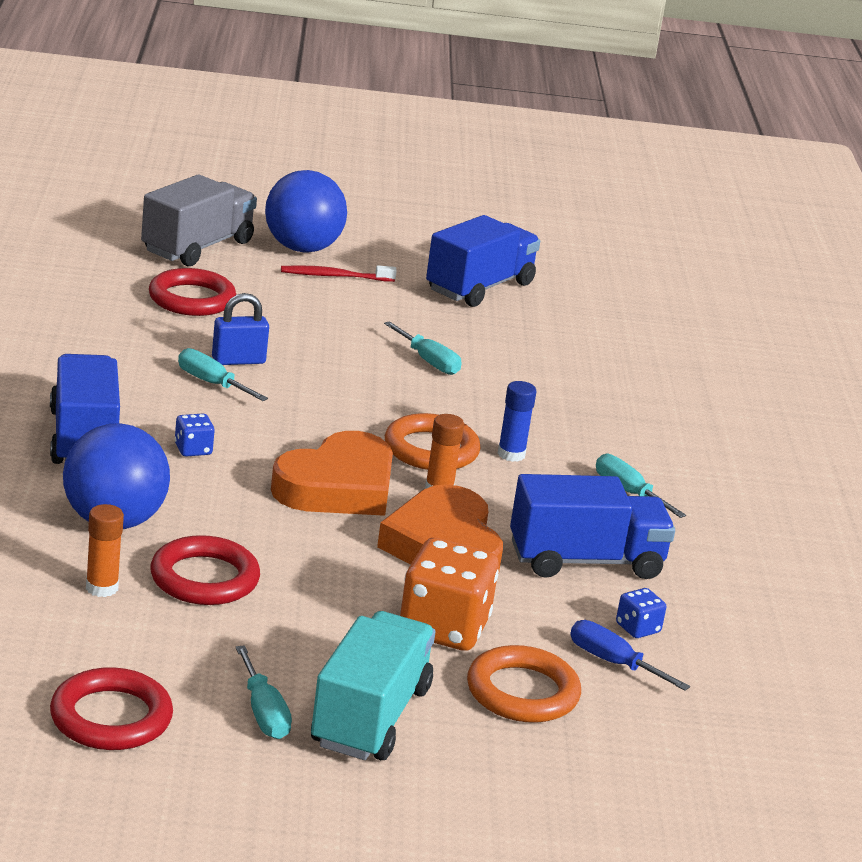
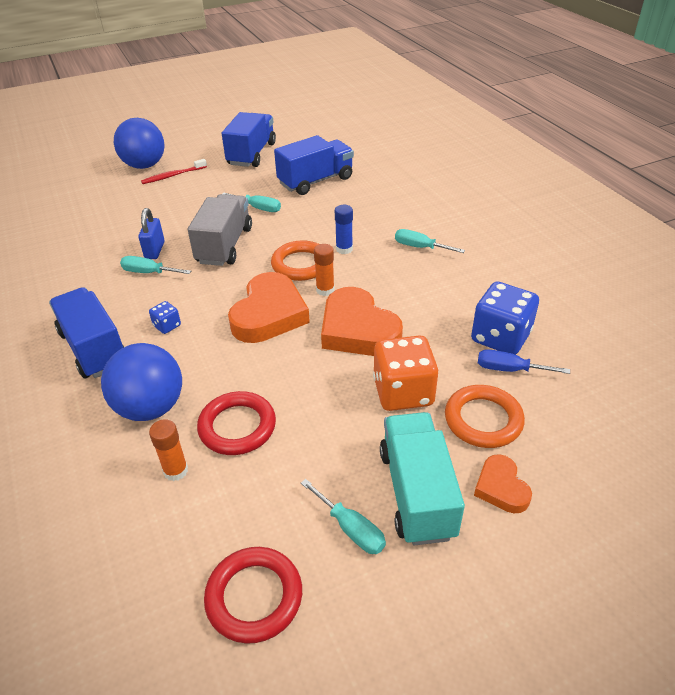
camera: 20 degrees left, 15 degrees up
grey truck [141,175,257,266] -> grey truck moved to [188,194,252,266]
red ring [149,268,236,316] -> none
blue padlock [212,293,269,365] -> blue padlock turned 45 degrees counterclockwise [138,208,165,259]
blue truck [510,474,675,579] -> blue truck moved to [274,135,354,195]
blue dice [616,588,666,638] -> blue dice [471,282,539,355], size x2.16
none -> orange heart [474,454,532,513]

